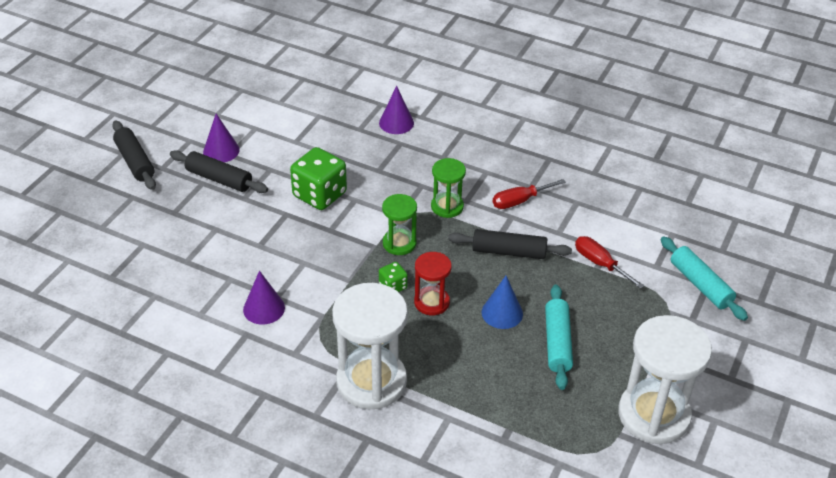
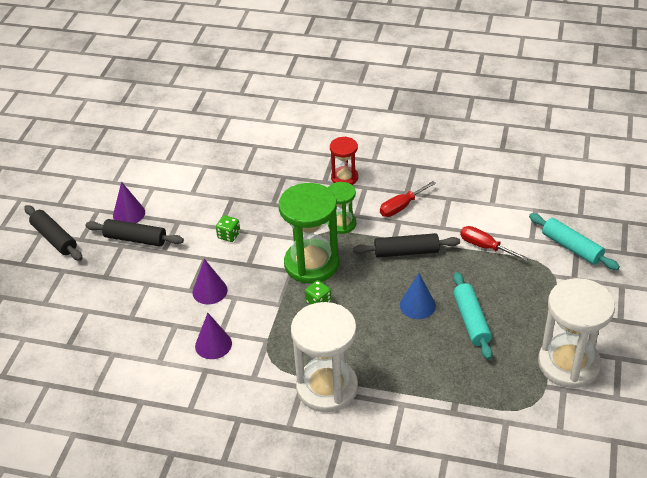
camera: 10 degrees left, 0 degrees up
green dice [290,147,347,210] -> green dice [216,215,240,242], size x0.50
purple cone [379,86,414,134] -> purple cone moved to [192,259,228,304]
green hourglass [382,194,417,255] -> green hourglass [279,183,339,283], size x1.85
red hourglass [414,252,452,315] -> red hourglass moved to [330,137,358,185]

